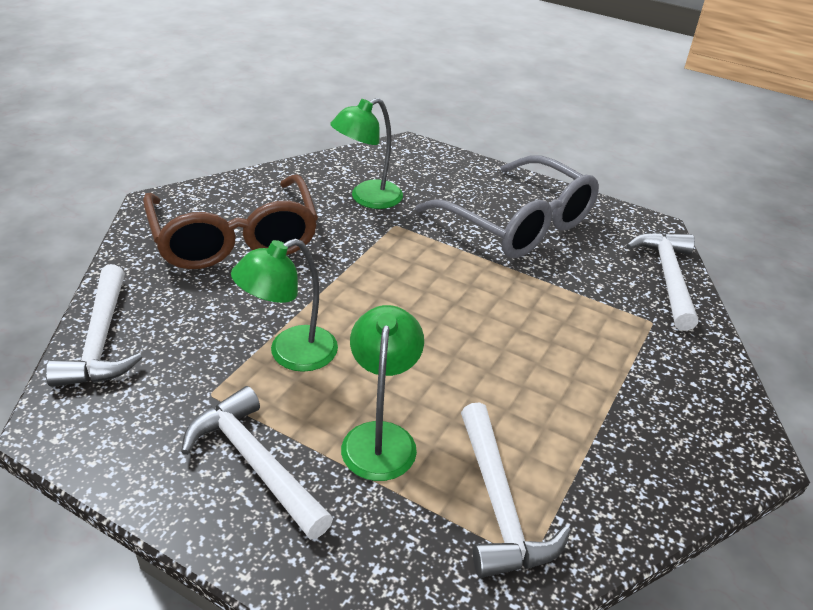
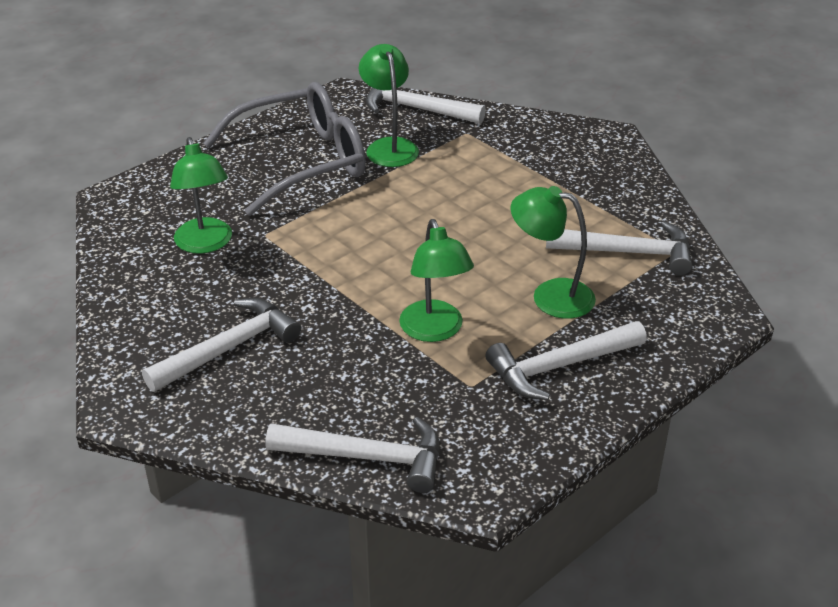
camera: 70 degrees left, 0 degrees up
brown glasses [143,174,318,269] -> white hammer [142,298,301,392]
none -> green lamp [359,44,419,167]

